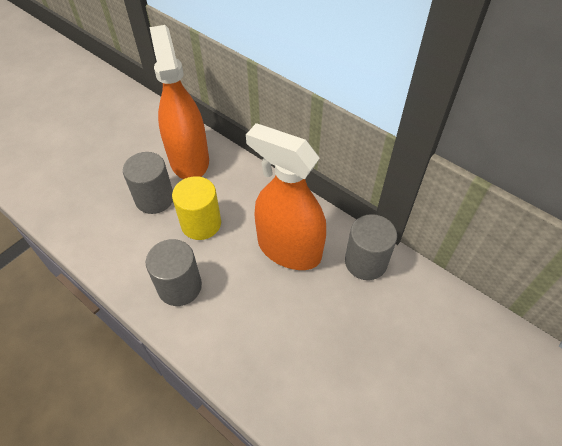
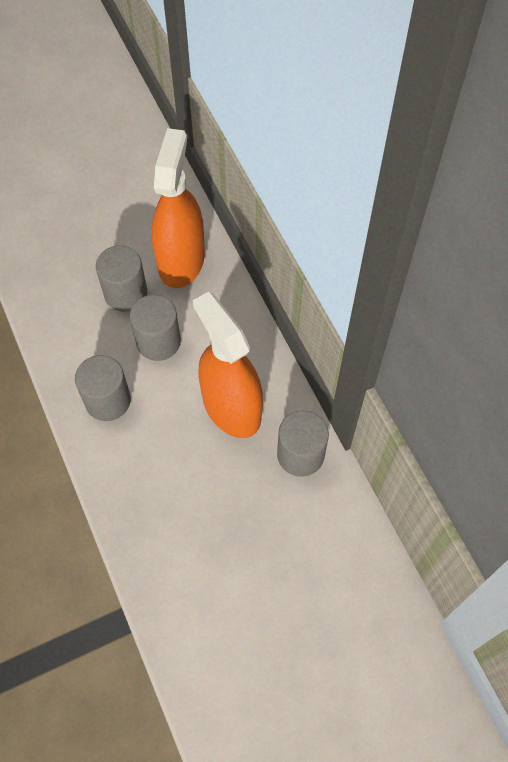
camera: 25 degrees right, 10 degrees up
yellow cylinder [172,176,221,240] -> grey cylinder [130,295,181,361]

